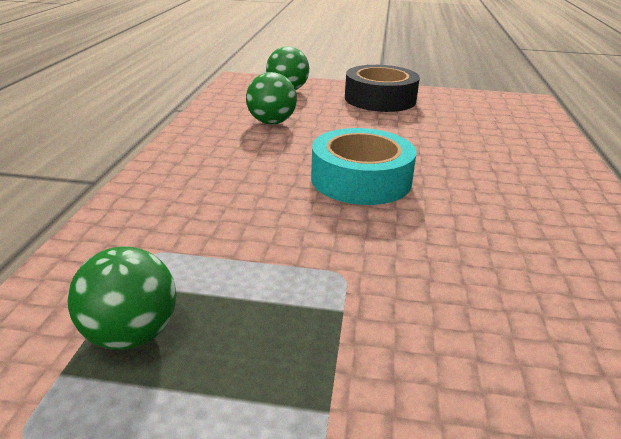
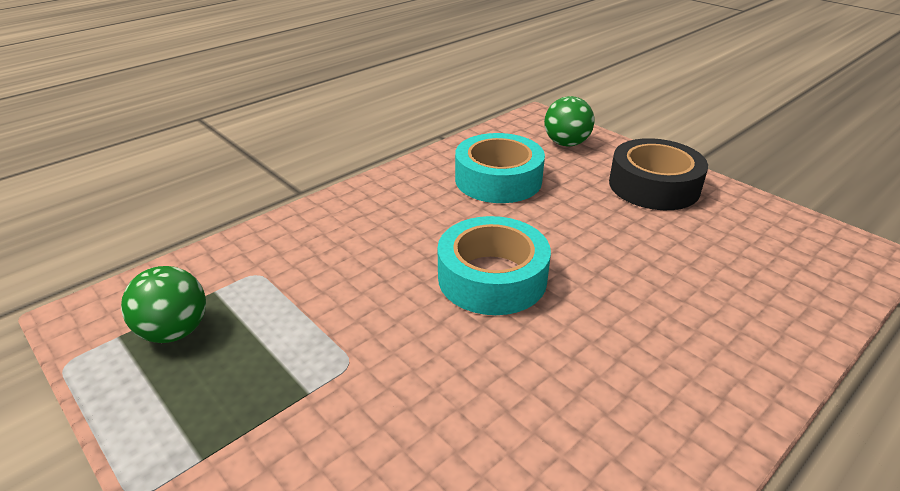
camera: 40 degrees right, 5 degrees up
green ball [246,72,297,124] -> turquoise tape [455,133,545,203]

